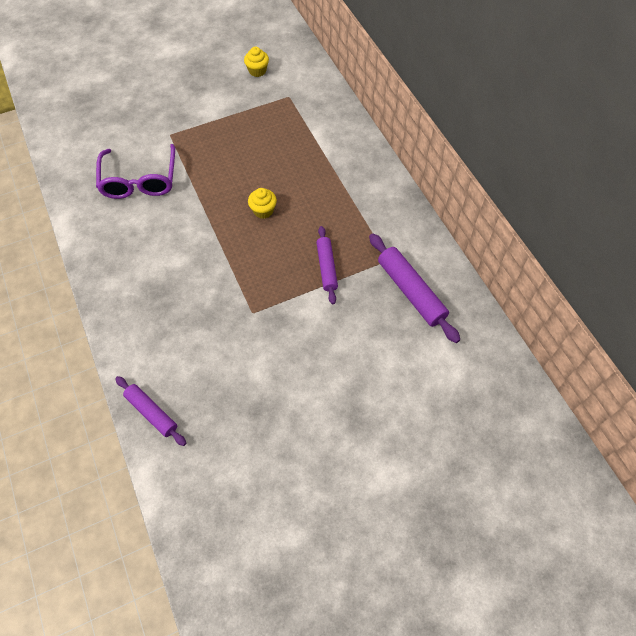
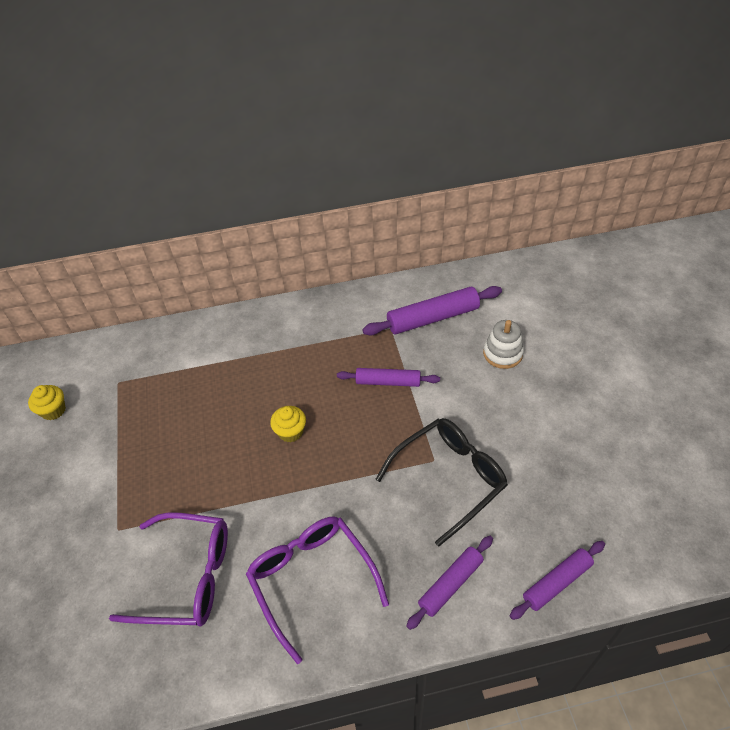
camera: 75 degrees left, 10 degrees down
none -> purple glasses [246,516,389,664]
none -> black glasses [375,418,508,546]
none -> purple rolling pin [406,536,493,630]
none -> white stacking toy [483,320,524,369]

